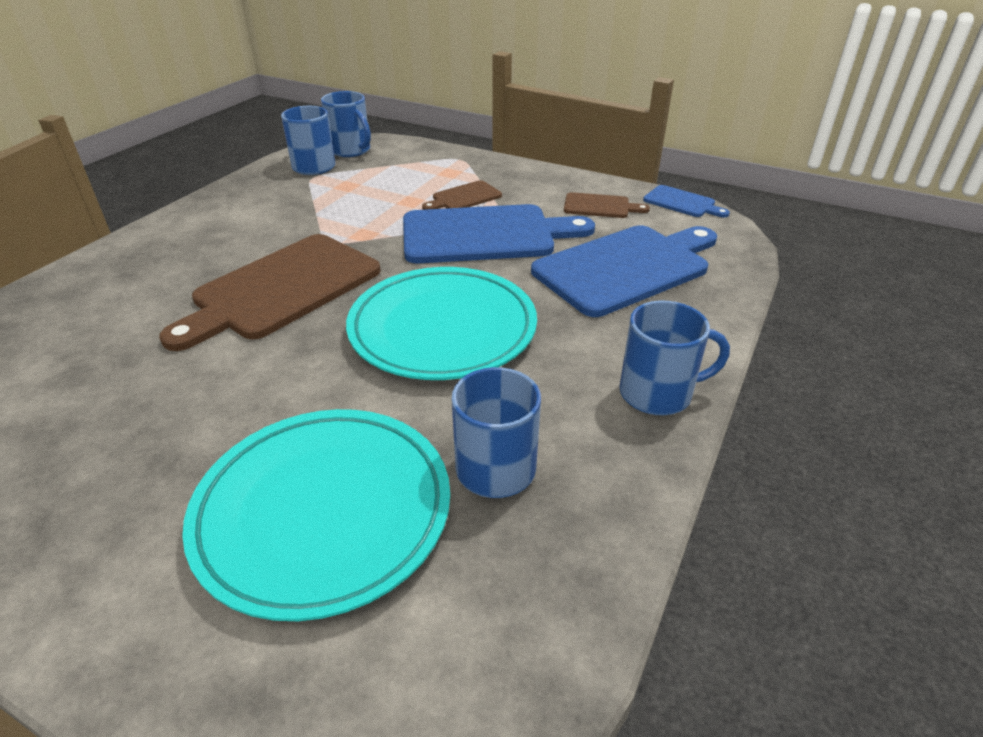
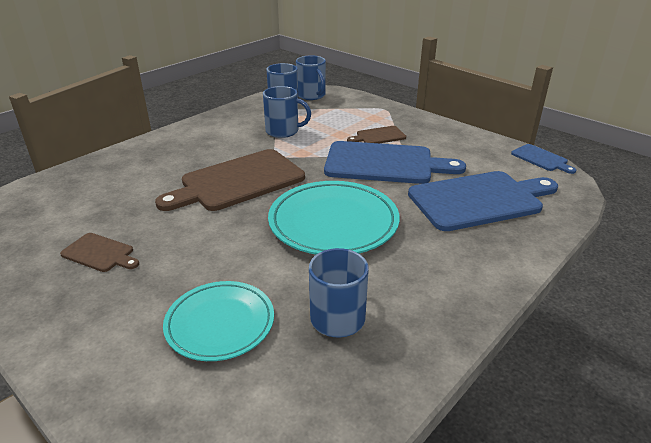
camera: 15 degrees right, 5 degrees down
turquoise plate [182,409,450,621] -> turquoise plate [163,281,274,361], size x0.66
brown cutting board [564,192,650,218] -> brown cutting board moved to [60,233,139,272]
blue mug [619,301,730,415] -> blue mug moved to [263,86,311,138]

